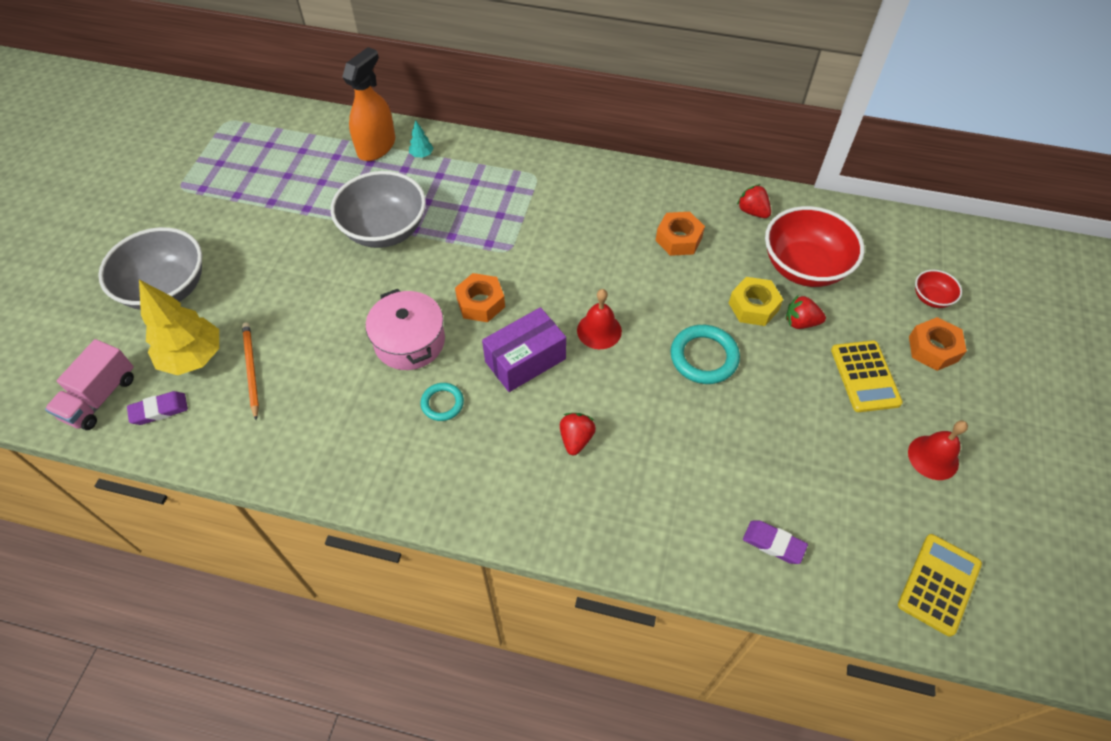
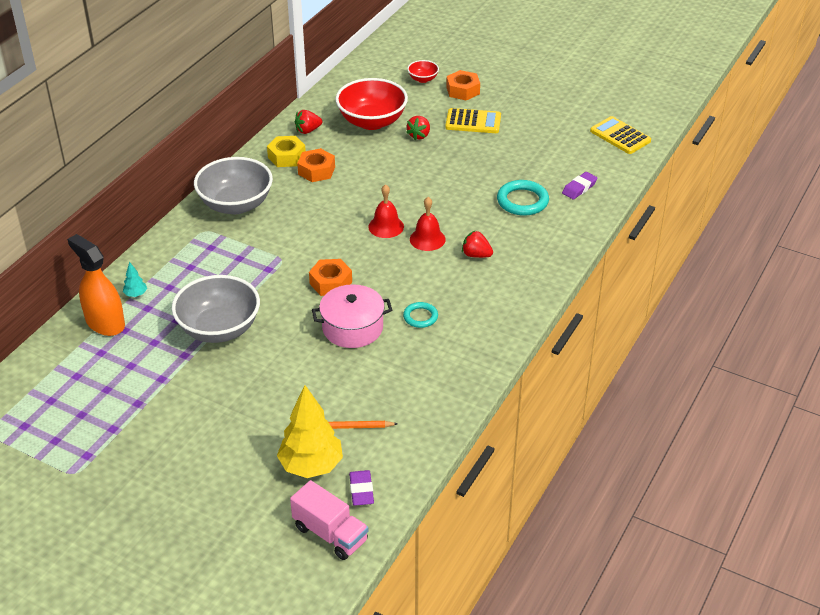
camera: 75 degrees left, 15 degrees down
grey bowl [98,227,202,310] -> grey bowl moved to [194,157,273,214]
purple box [482,307,566,392] -> none
turquoise ring [670,325,740,384] -> turquoise ring moved to [497,180,549,216]
yellow nut [729,277,783,326] -> yellow nut moved to [267,136,306,167]
red bell [908,420,968,480] -> red bell moved to [410,197,446,251]

